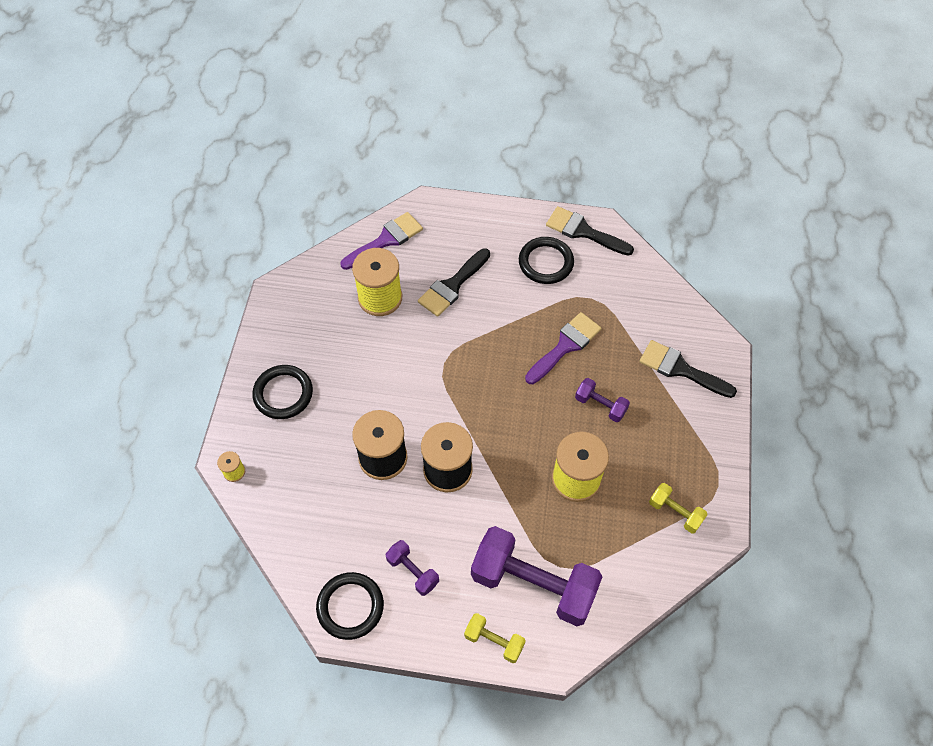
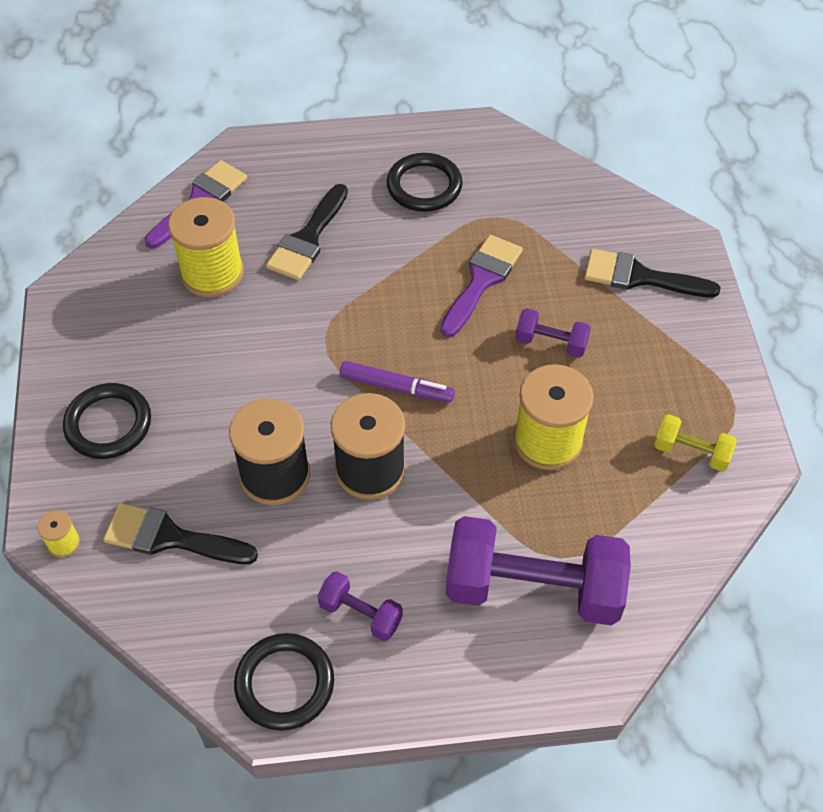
camera: 15 degrees left, 5 degrees down
yellow dumbbell [464,613,526,663] -> none
black brush [546,206,634,256] -> black brush moved to [103,503,258,564]
none -> purple marker [340,361,455,403]

